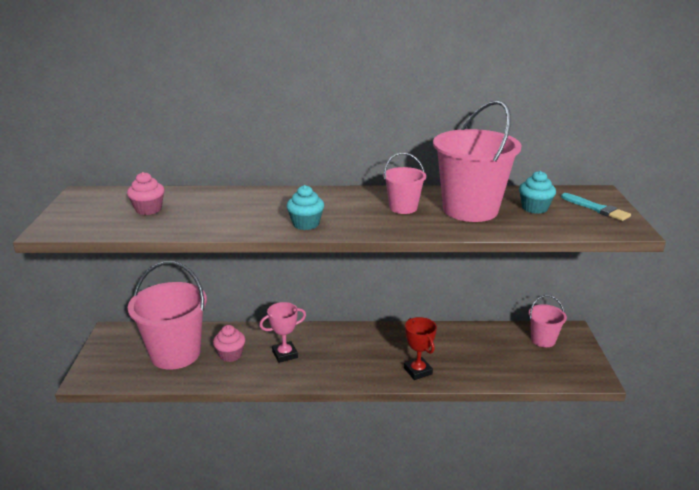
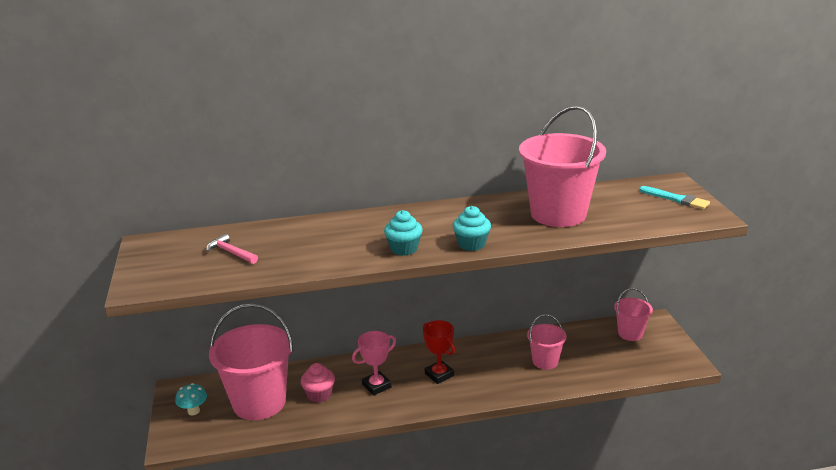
camera: 10 degrees left, 0 degrees up
pink cupcake [127,172,165,215] -> pink hammer [206,234,258,264]
pink bucket [383,152,426,214] -> pink bucket moved to [527,314,567,370]
red trophy [404,317,437,380] -> red trophy moved to [423,320,455,384]
turquoise cupcake [519,171,556,214] -> turquoise cupcake moved to [453,206,491,251]
none -> turquoise mushroom [175,383,207,415]

